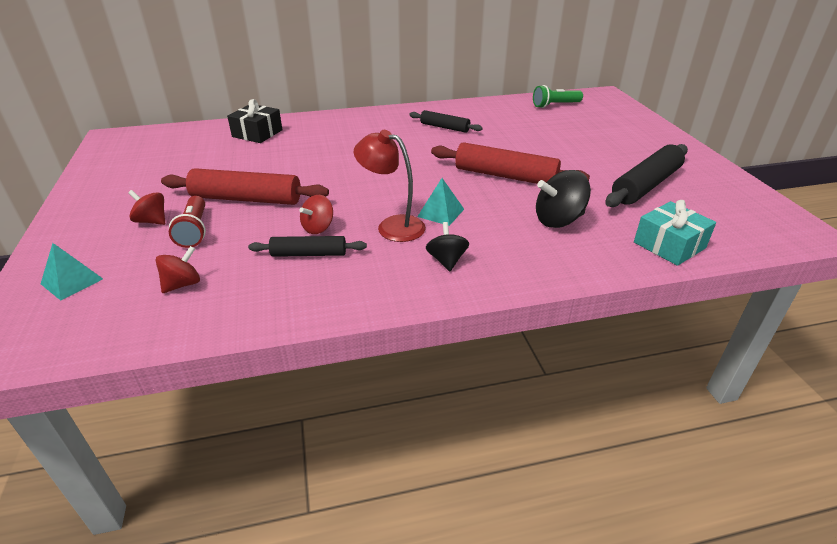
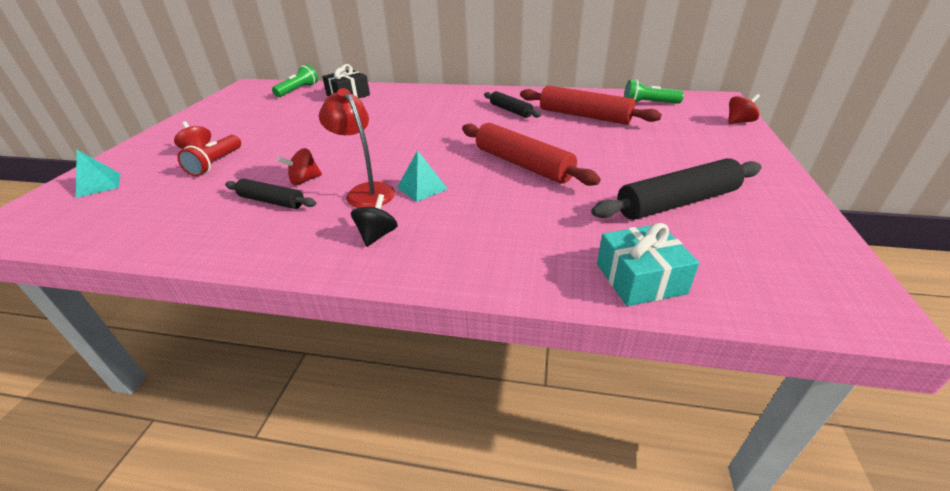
camera: 25 degrees right, 0 degrees up
red spinning top [156,246,200,293] -> red spinning top moved to [728,94,760,124]
red rolling pin [161,168,329,205] -> red rolling pin moved to [520,86,662,125]
black spinning top [536,170,591,228] -> none
none -> green flashlight [272,64,318,97]

